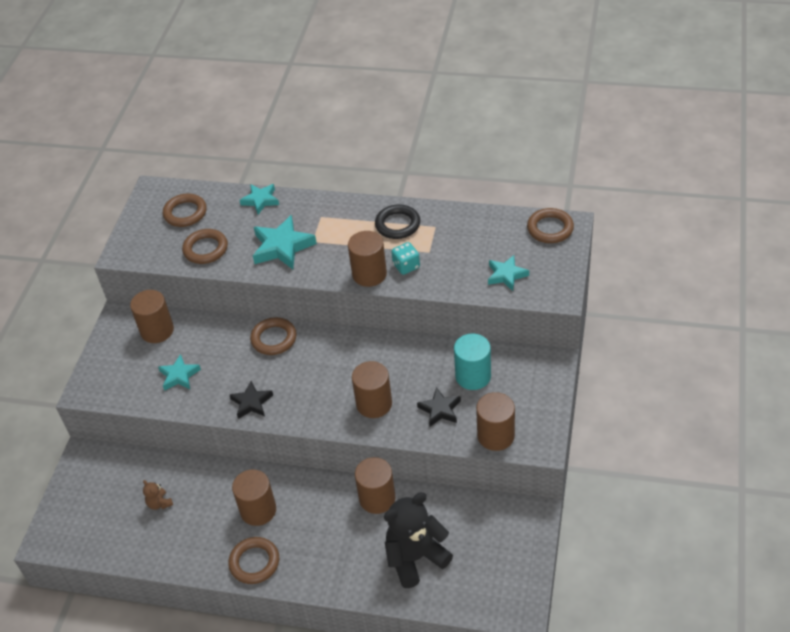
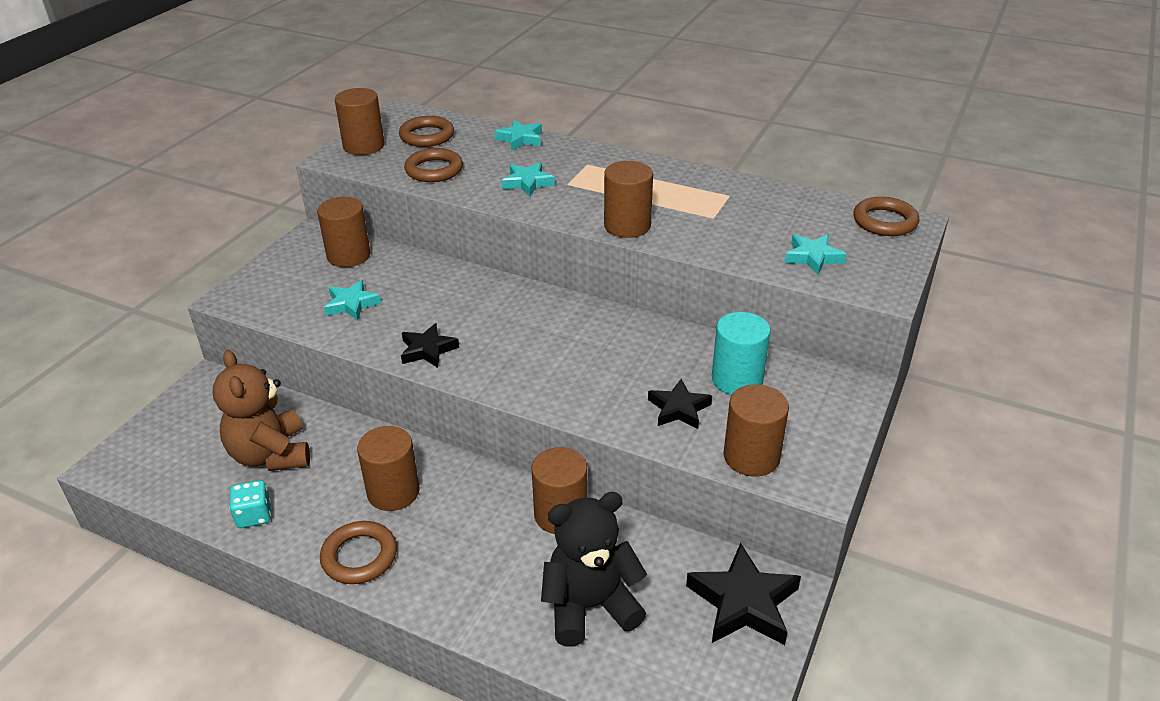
camera: 10 degrees right, 10 degrees down
brown teddy bear [143,480,173,510] -> brown teddy bear [213,350,310,471], size x2.34
brown ring [250,317,297,355] -> none
turquoise star [253,215,317,269] -> turquoise star [501,162,555,196], size x0.62
brown cylinder [352,361,392,418] -> brown cylinder moved to [335,88,384,155]
black ring [375,204,420,239] -> none
turquoise dice [391,242,420,275] -> turquoise dice moved to [229,480,271,528]
none -> black star [686,543,801,645]

